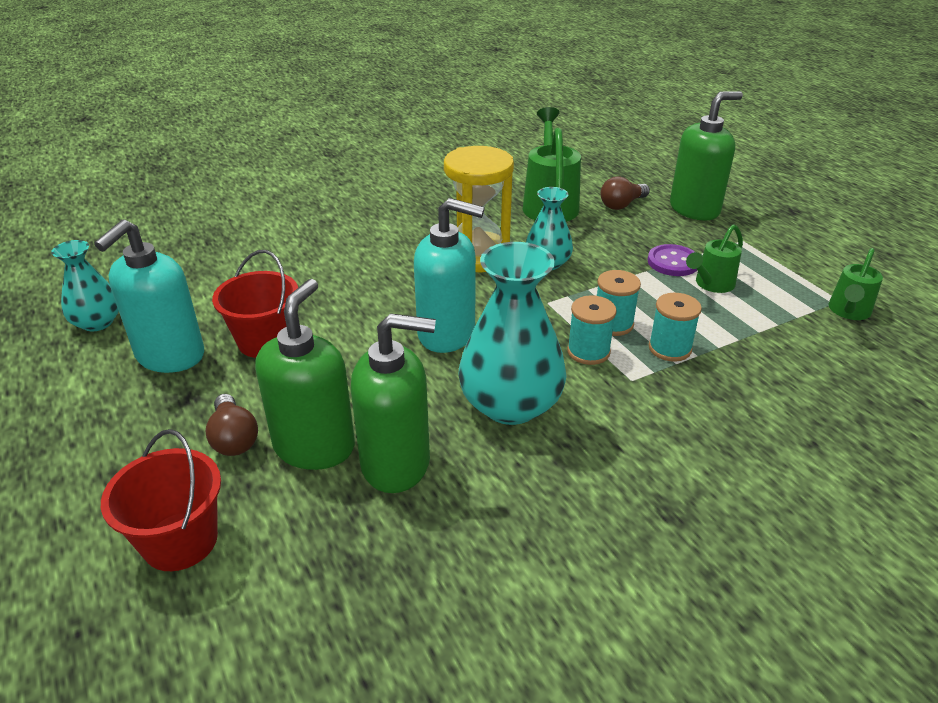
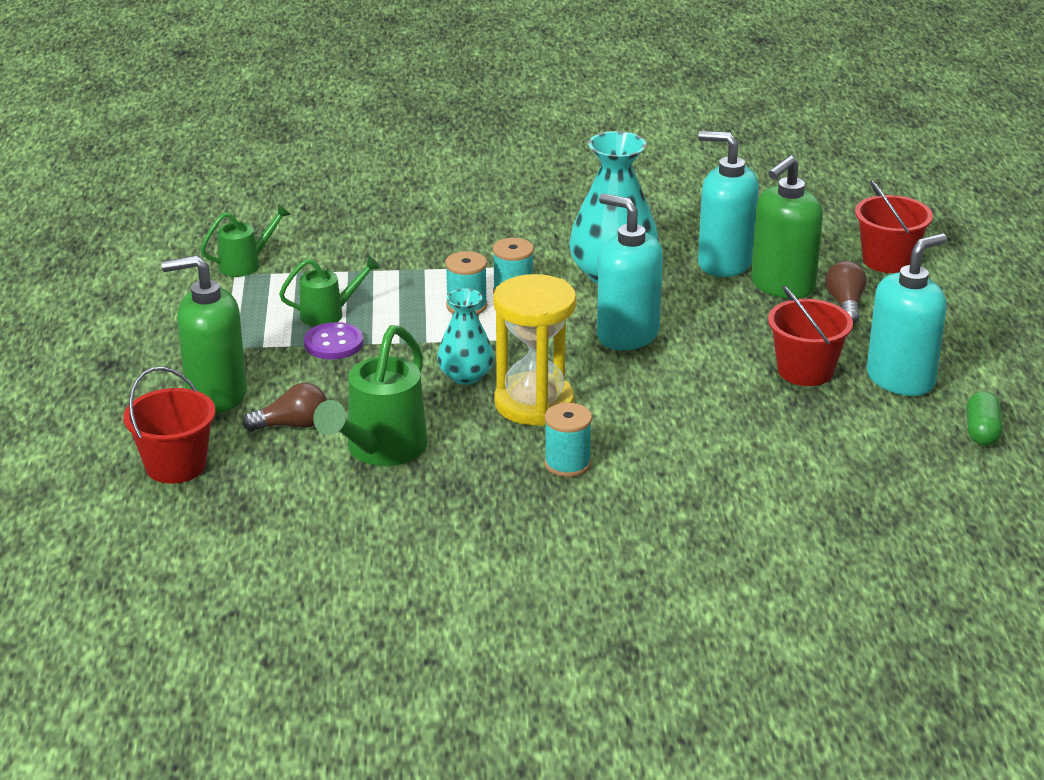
camera: 155 degrees left, 5 degrees down
turquoise vase [51,240,119,331] -> green capsule [966,391,1003,446]
green soap dispenser [351,313,436,493] -> turquoise soap dispenser [698,131,759,277]
turquoise spool [649,293,702,362] -> turquoise spool moved to [544,403,592,477]
none -> red bucket [123,367,216,484]

